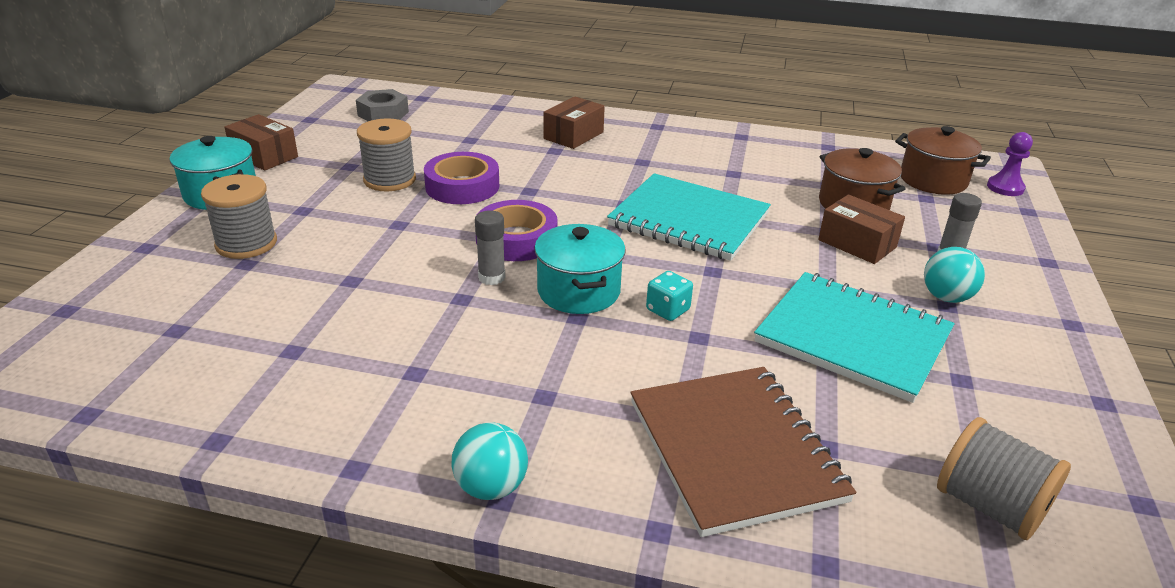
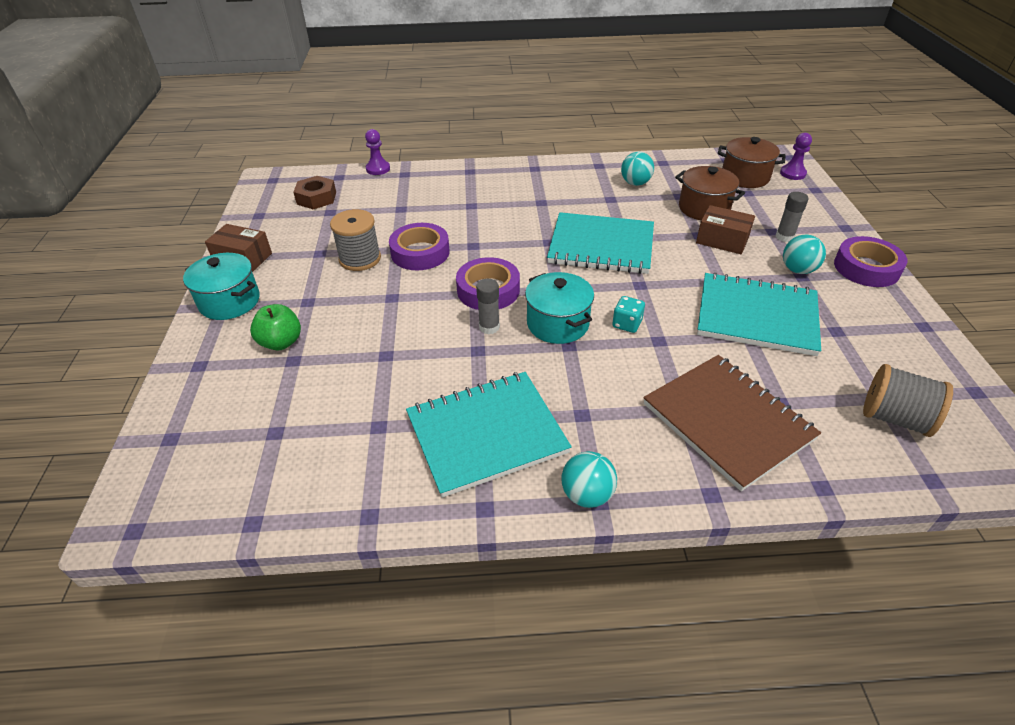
camera: 15 degrees left, 10 degrees up
grey spool [201,174,277,259] -> green apple [250,304,301,350]
grey nut [356,89,409,121] -> brown nut [293,176,336,209]
brown box [544,96,605,149] -> none
none -> purple pawn [365,129,390,175]
none -> turquoise notebook [406,372,572,498]
none -> turquoise ball [621,152,654,186]
none -> purple tape [834,236,908,287]

